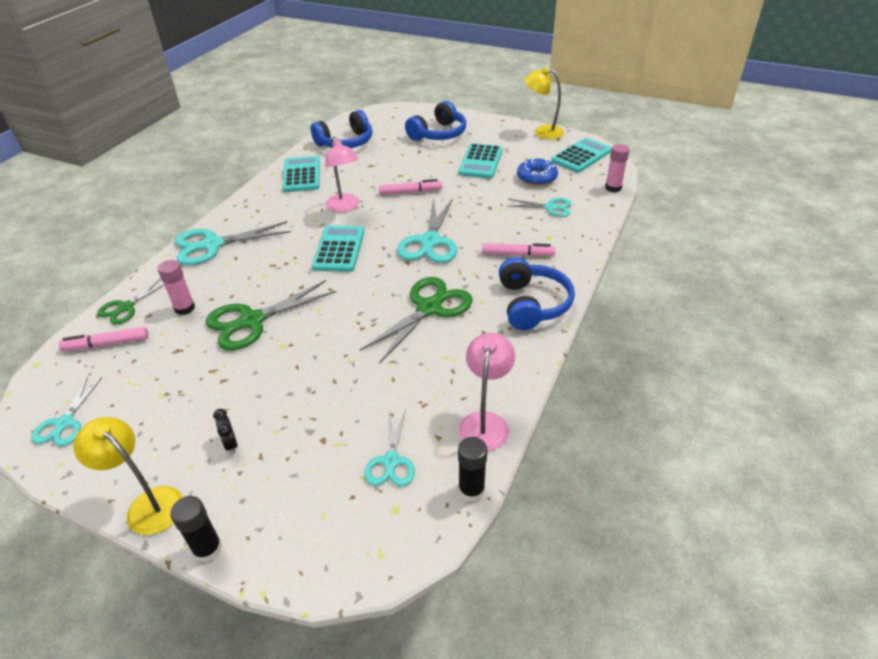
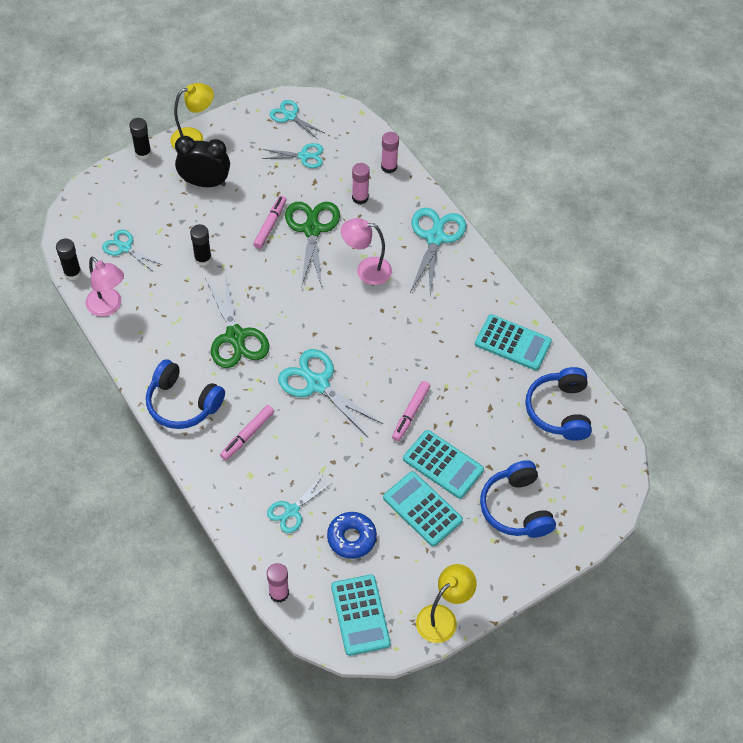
camera: 120 degrees right, 15 degrees up
pink marker [58,327,148,351] -> pink marker moved to [253,195,287,249]
green scissors [97,278,164,325] -> pink glue stick [381,132,399,173]
black clock [213,409,237,454] -> black clock [175,136,230,187], size x2.29
turquoise calculator [312,225,364,272] -> turquoise calculator moved to [403,430,484,499]
pink lamp [325,137,359,213] -> pink lamp moved to [341,218,392,285]
none -> black glue stick [190,224,212,266]
none -> turquoise scissors [262,143,323,168]

